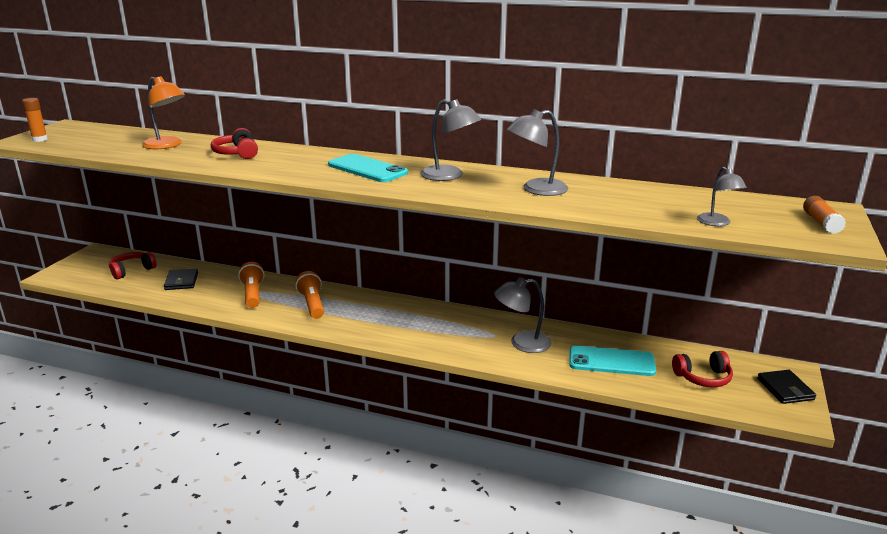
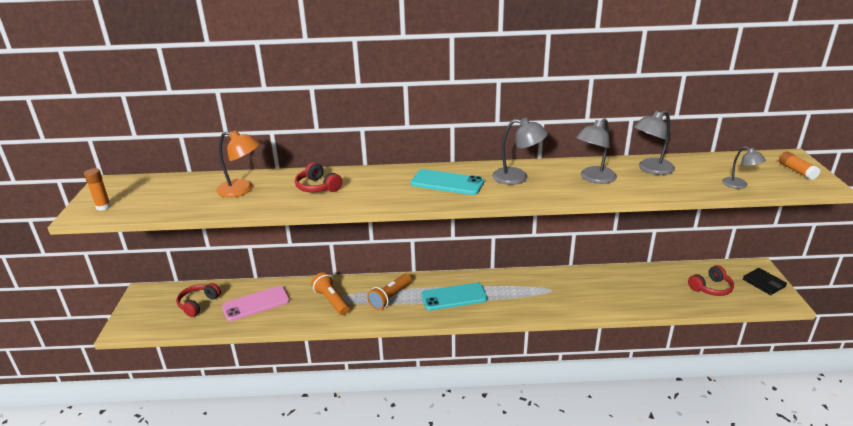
camera: 20 degrees left, 5 degrees up
black wallet [164,268,198,290] -> pink phone [222,286,290,321]
orange flashlight [296,271,324,319] -> orange flashlight turned 105 degrees counterclockwise [367,274,412,310]
grey lamp [494,277,552,353] -> grey lamp moved to [634,110,675,175]
turquoise phone [569,345,656,376] -> turquoise phone moved to [421,283,487,310]

